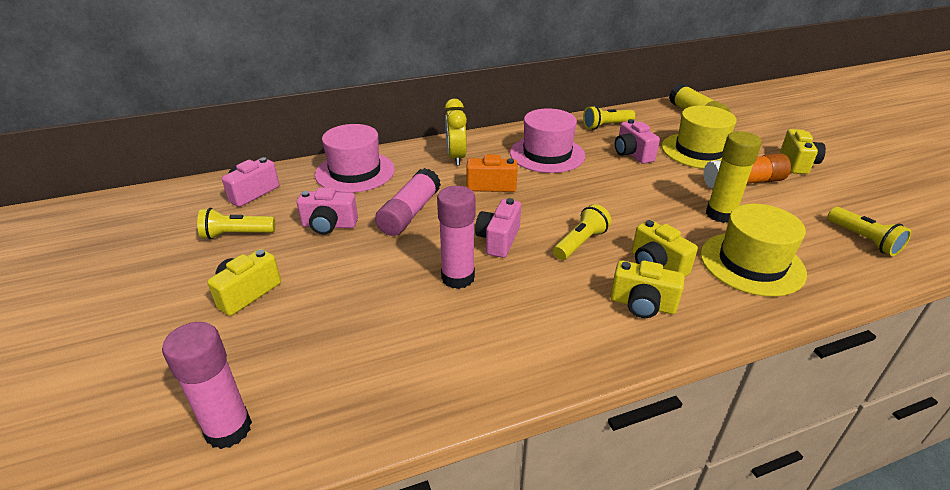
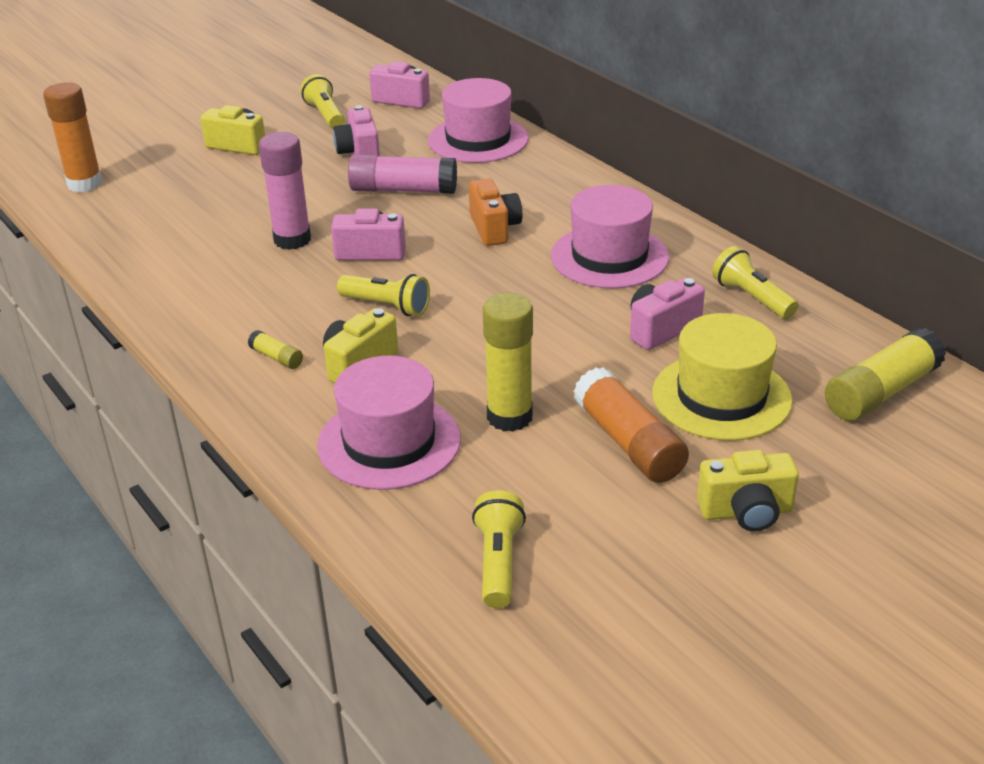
camera: 75 degrees right, 0 degrees up
pink glue stick [162,322,252,449] -> orange glue stick [43,82,103,193]
yellow clock [445,99,467,166] -> none
yellow camera [610,260,685,318] -> yellow glue stick [248,330,303,369]
yellow hat [700,204,807,297] -> pink hat [317,356,461,490]
yellow flashlight [828,207,911,256] -> yellow flashlight turned 135 degrees clockwise [472,490,526,608]

